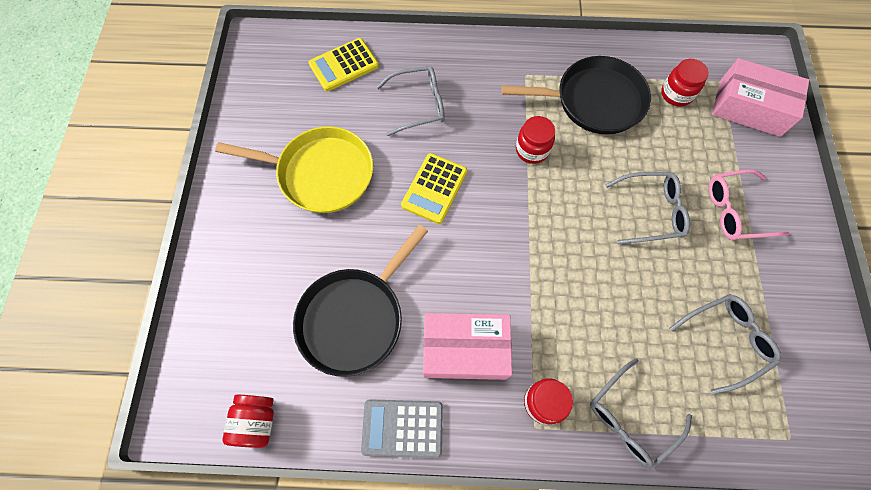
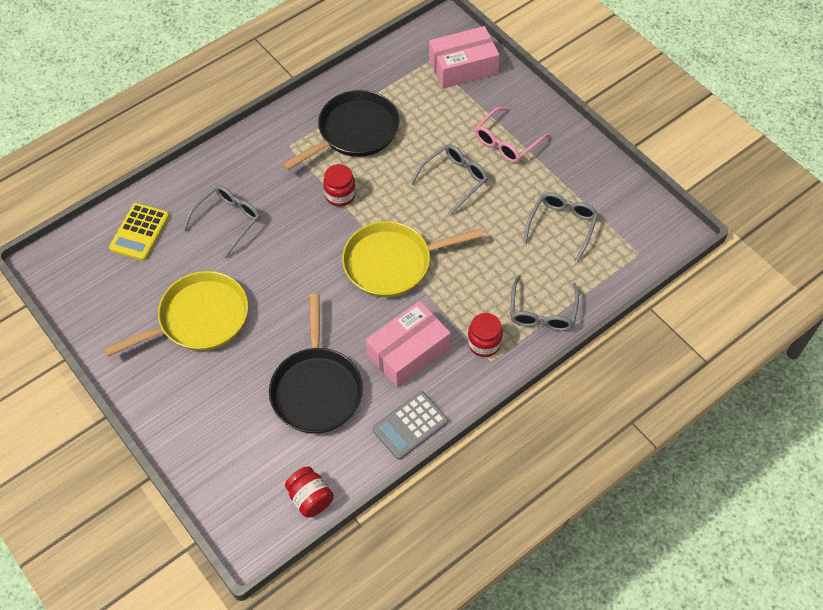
camera: 40 degrees left, 10 degrees down
yellow calculator [401,153,467,224] -> none
red jar [661,59,709,107] -> none
none -> yellow pan [342,221,483,297]

